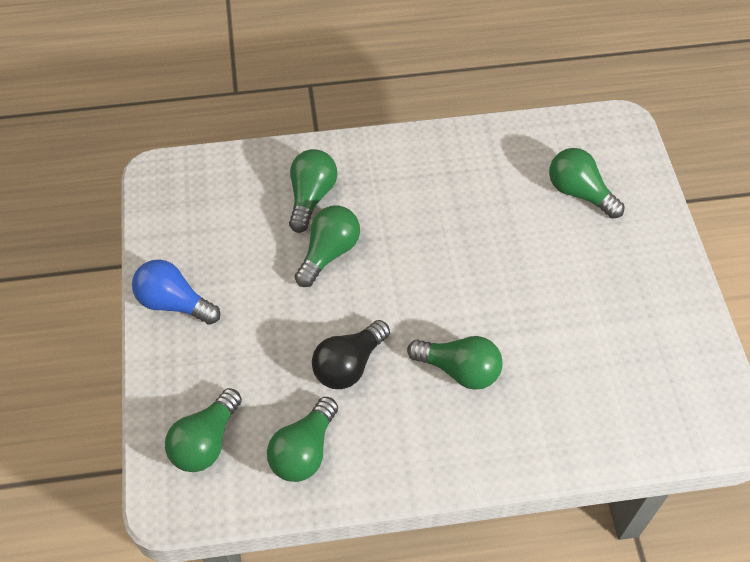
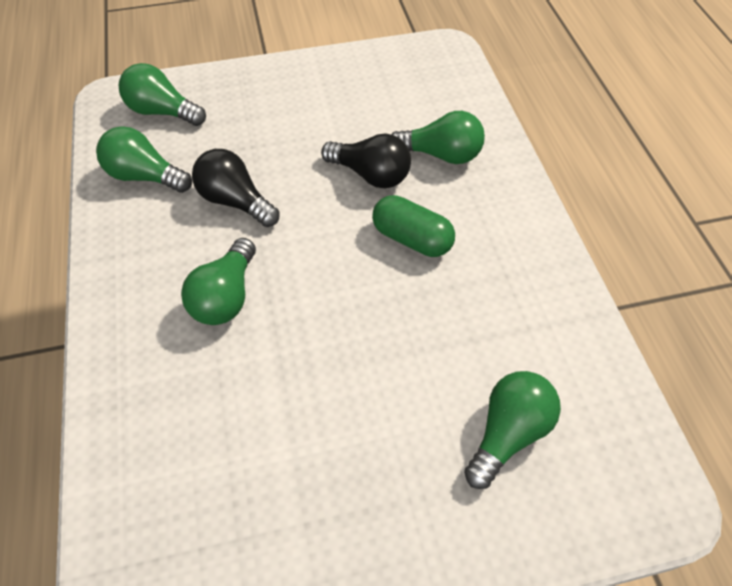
camera: 85 degrees right, 0 degrees up
blue light bulb [132,259,220,325] -> none
green light bulb [295,205,360,287] -> black light bulb [321,133,411,188]
none -> green capsule [372,195,455,257]

